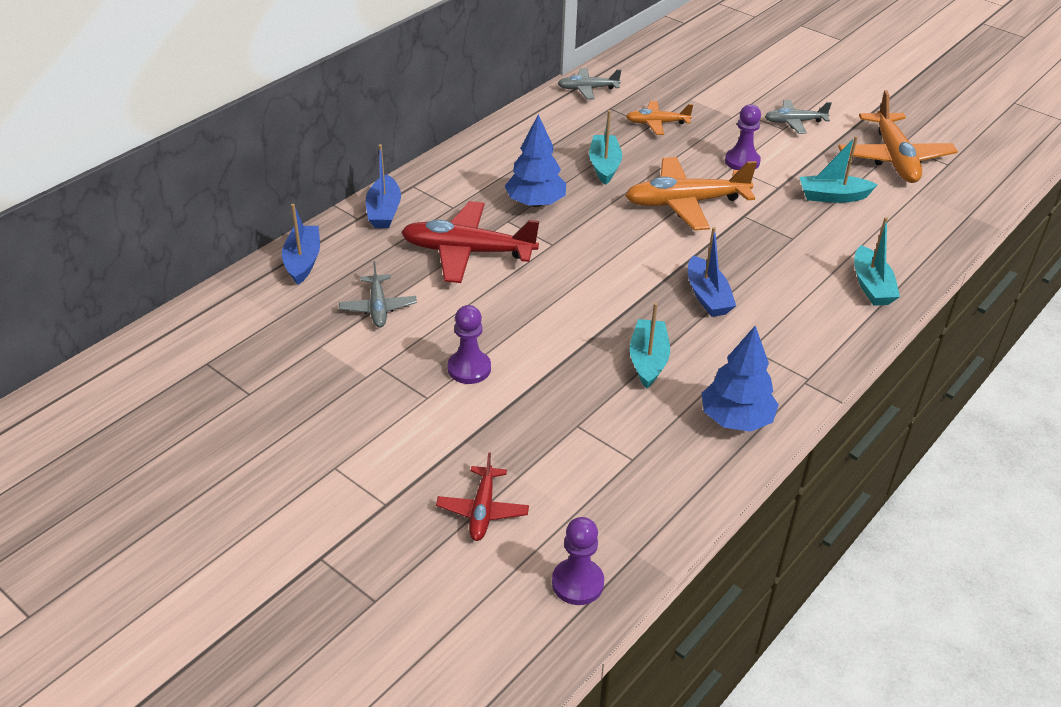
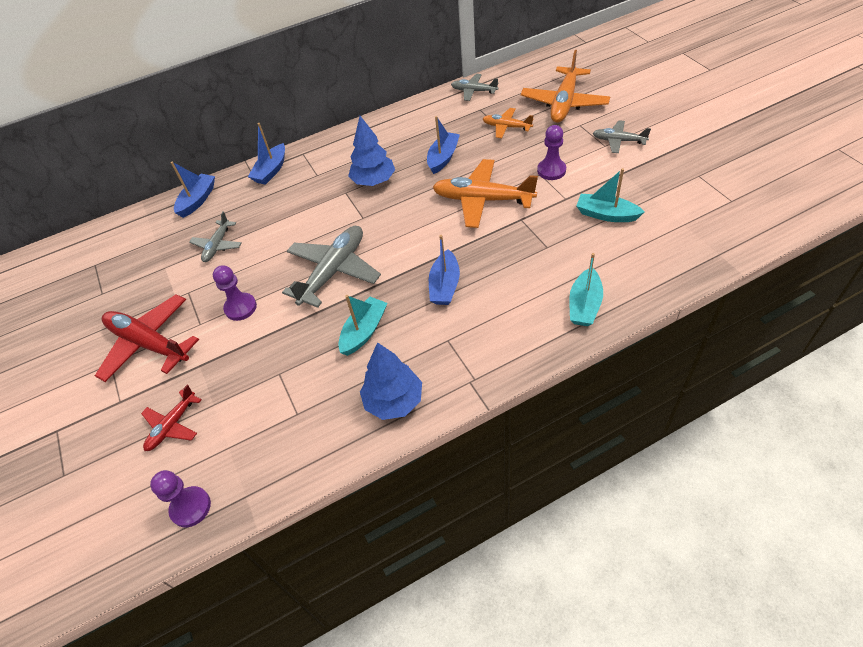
camera: 30 degrees right, 10 degrees up
red plane [401,201,539,283] -> red plane moved to [95,294,199,382]
turquoise boat [589,110,622,185] -> blue boat [427,116,460,174]
orange plane [838,90,958,183] -> orange plane moved to [521,50,610,123]
none -> grey plane [282,226,381,308]

